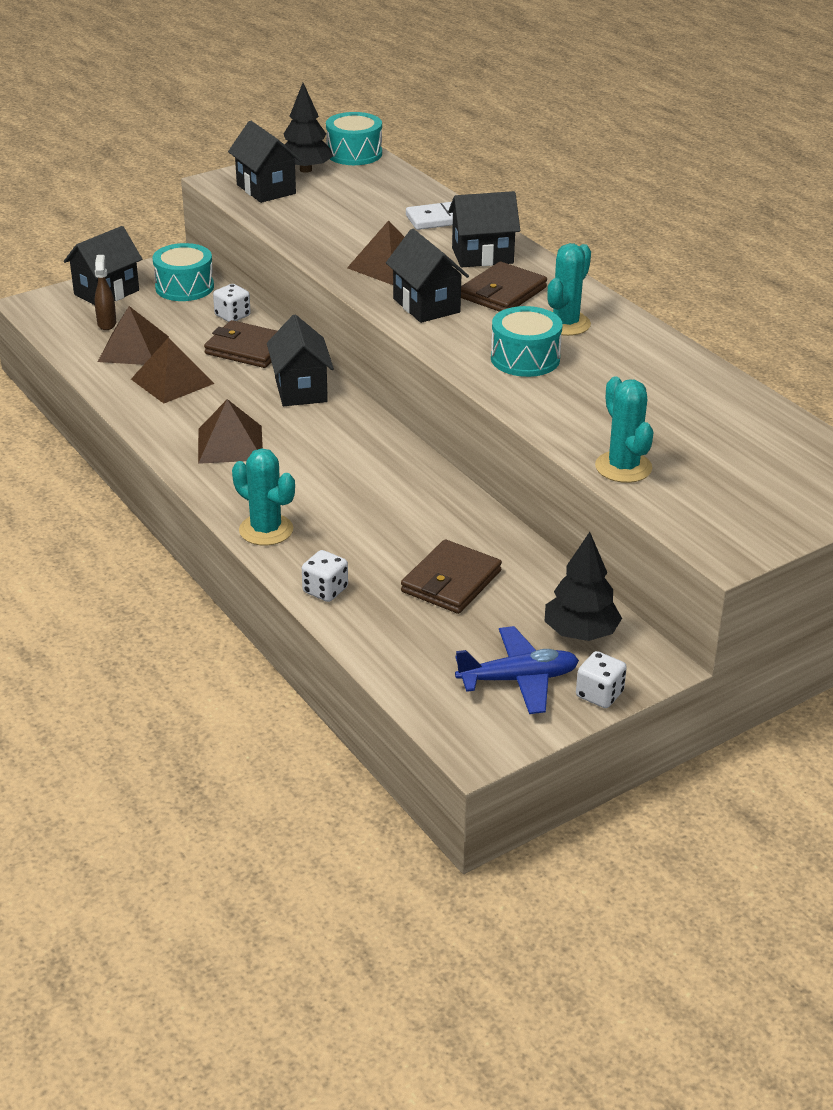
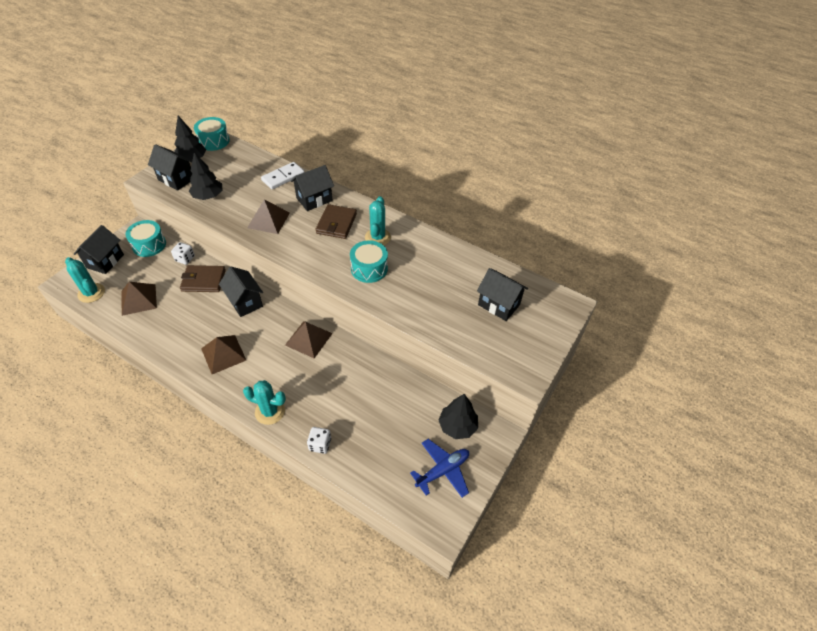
camera: 25 degrees left, 15 degrees up
brown spray bottle [95,255,116,330] -> none
brown pyramid [131,337,215,404] -> brown pyramid moved to [285,321,333,358]
black house [386,229,469,323] -> black house moved to [477,268,528,321]
brown wallet [401,539,502,614] -> none
white dice [576,651,627,708] -> none
turquoise cactus [595,376,654,483] -> turquoise cactus moved to [65,257,105,303]
none -> black tree [189,152,223,200]

